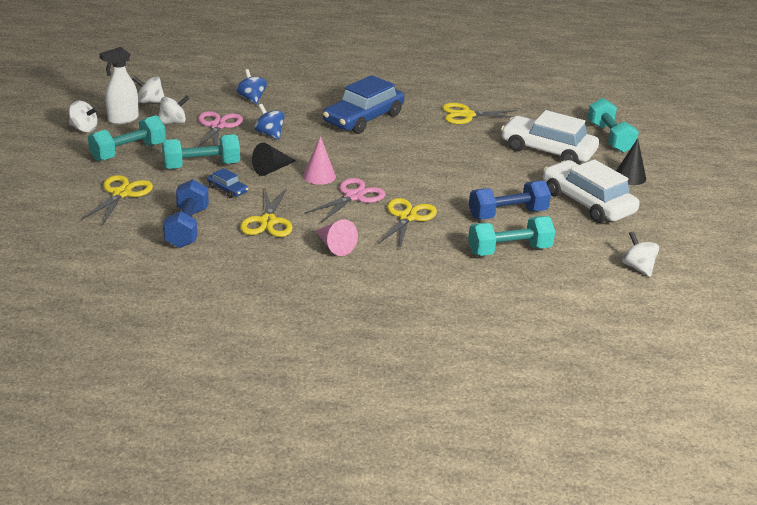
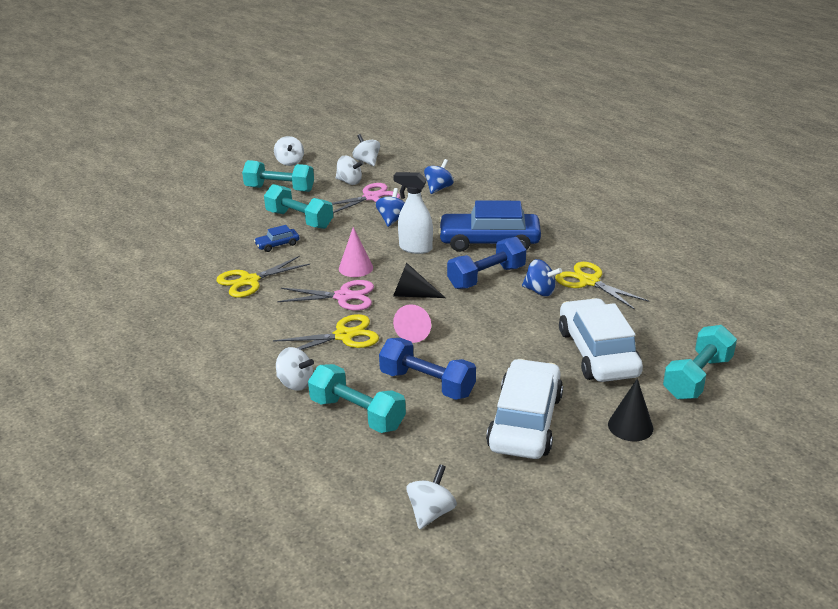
camera: 55 degrees right, 0 degrees up
yellow scissors [81,175,153,226] -> none
white spray bottle [99,47,139,124] -> white spray bottle moved to [393,172,433,254]
blue dumbbell [163,179,209,248] -> blue dumbbell moved to [447,237,526,289]
blue car [207,168,248,198] -> blue car turned 60 degrees clockwise [254,225,299,252]
black cone [252,143,296,176] -> black cone moved to [393,263,446,298]
pink cone [316,219,358,256] -> pink cone moved to [393,304,431,343]
none -> white spinning top [276,347,314,391]
none -> blue spinning top [522,259,562,296]

